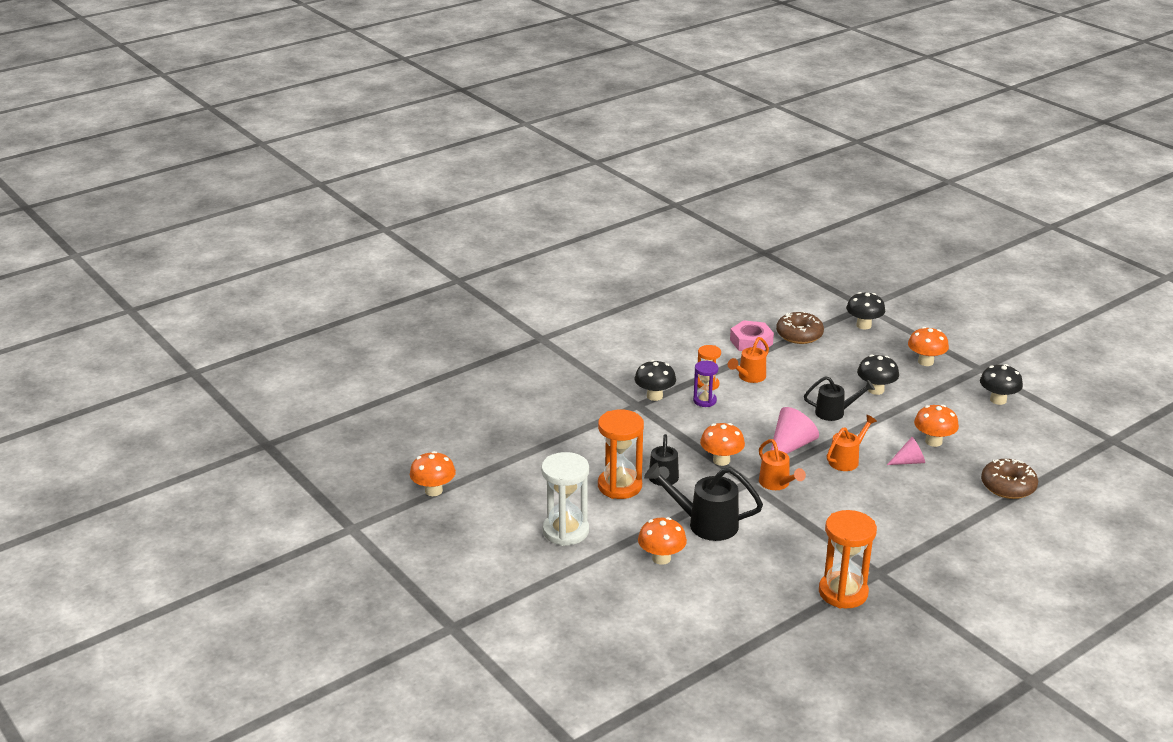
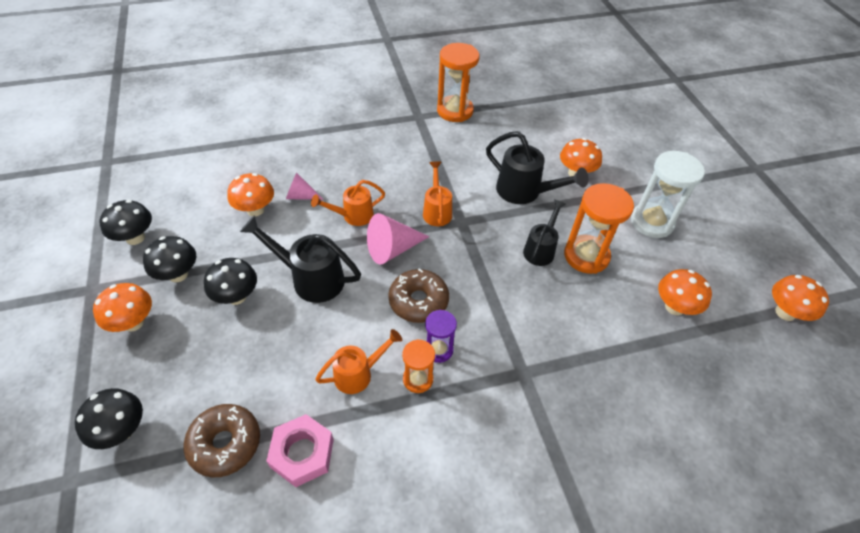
camera: 160 degrees left, 20 degrees up
black mushroom [635,360,676,401] -> black mushroom moved to [143,236,196,282]
orange mushroom [700,423,745,466] -> orange mushroom moved to [658,269,712,315]
black watering can [804,376,875,421] -> black watering can [240,215,361,303], size x1.53
brown donut [981,459,1038,499] -> brown donut moved to [388,268,449,323]

